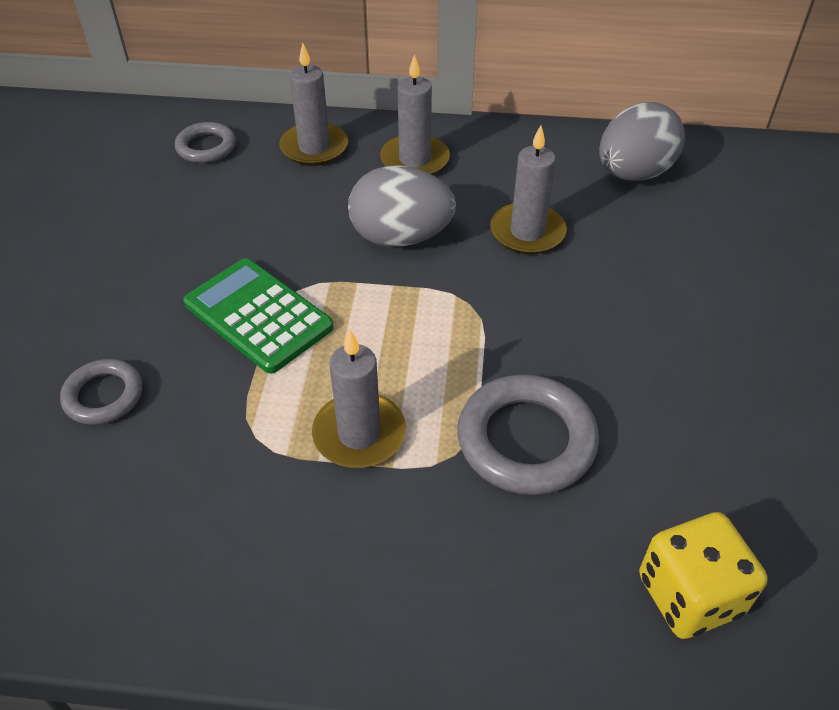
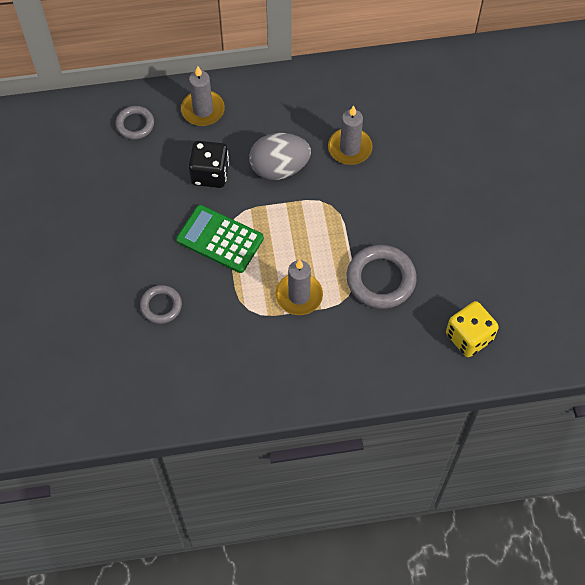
camera: 15 degrees left, 15 degrees up
grey candle [380,54,450,175] -> none
grey egg [599,102,685,181] -> none
none -> black dice [189,141,229,188]

